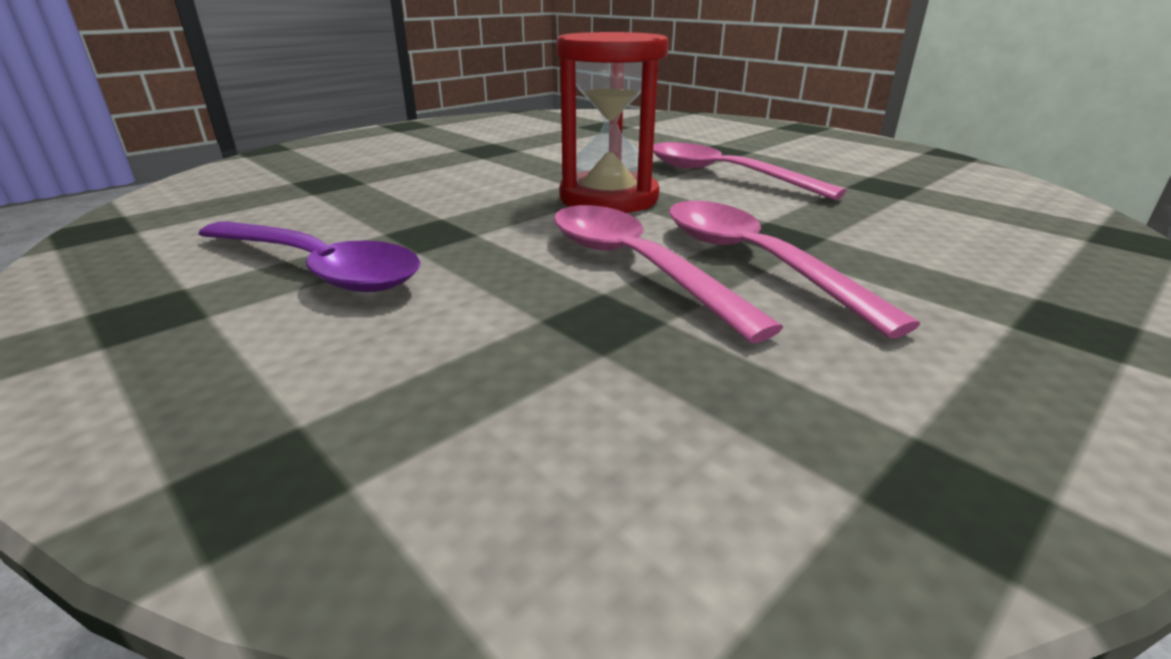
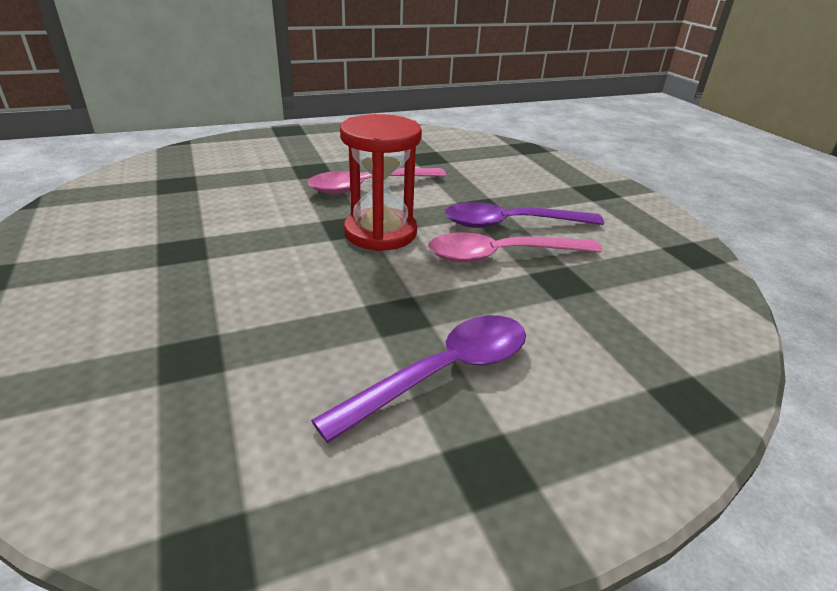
camera: 70 degrees left, 5 degrees up
pink spoon [669,201,920,338] -> purple spoon [445,202,604,228]

